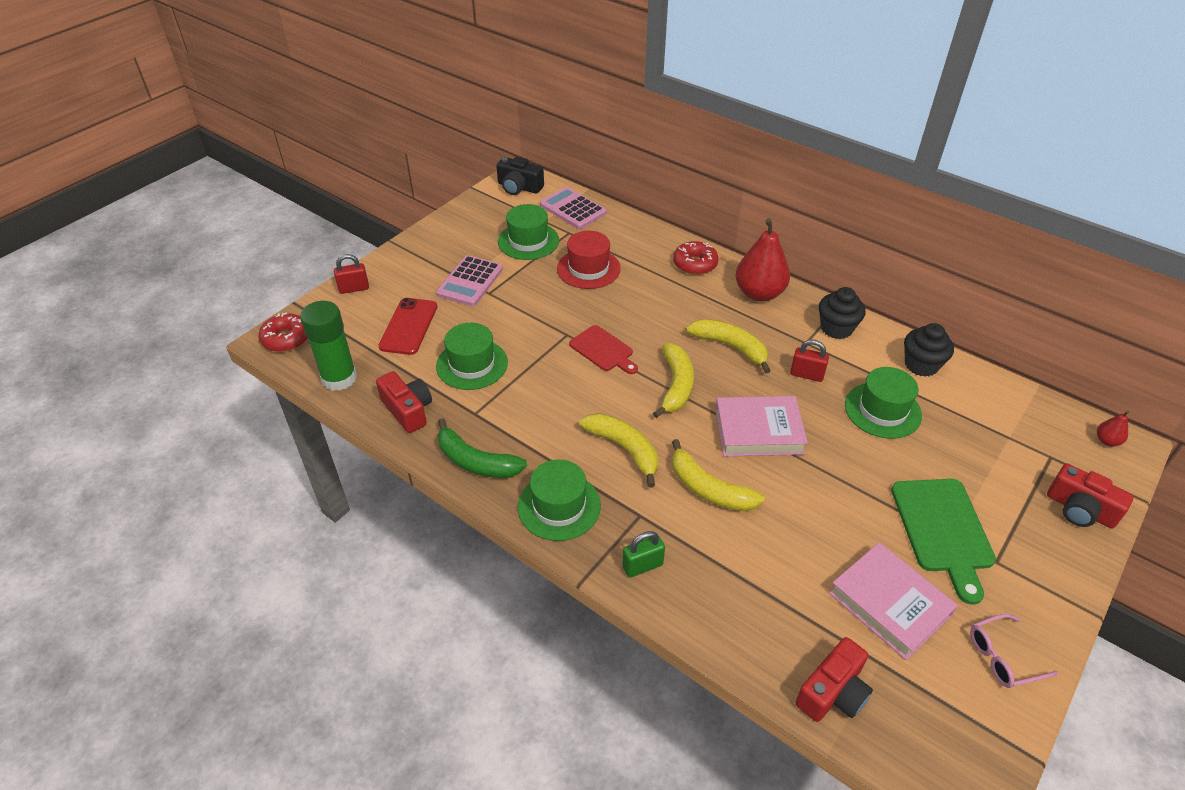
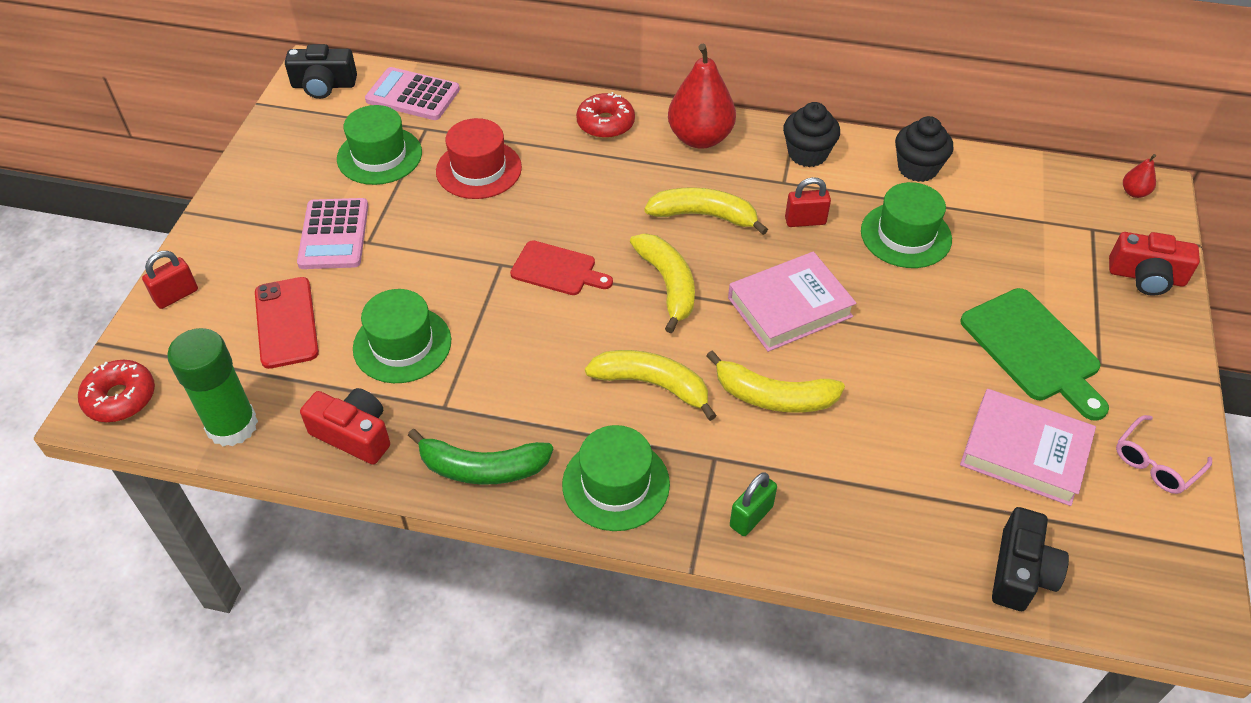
camera: 25 degrees left, 5 degrees up
red camera [795,637,873,722] -> black camera [992,507,1069,611]

